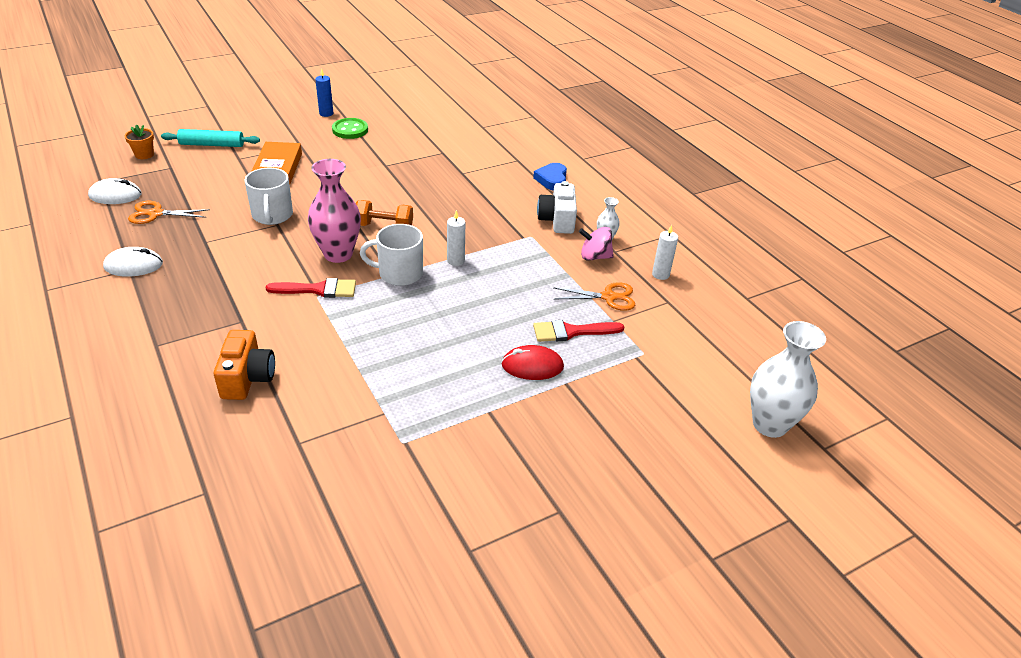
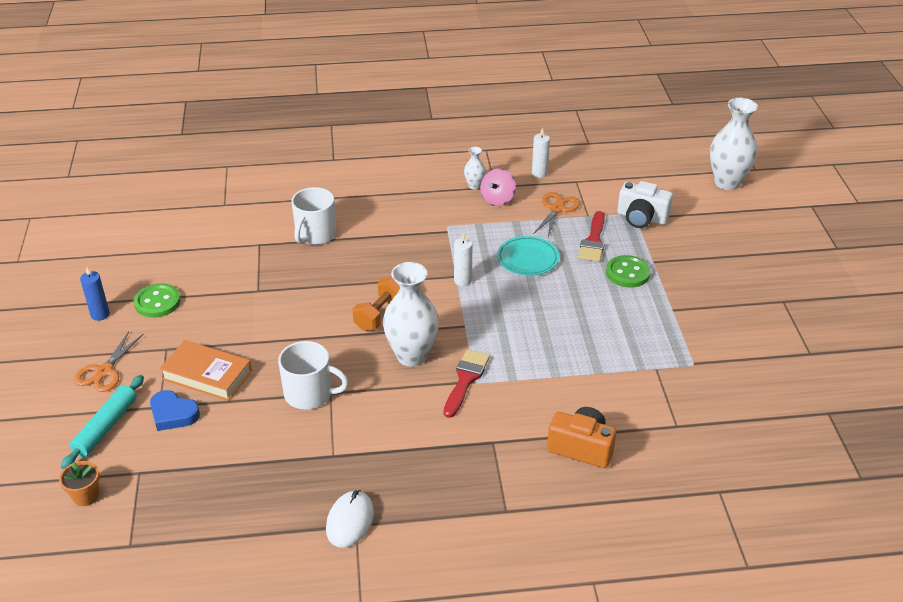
camera: 65 degrees left, 0 degrees up
white mouse [88,178,142,204] -> none
orange scissors [128,201,210,224] -> orange scissors moved to [74,331,144,392]
pink vase [308,159,361,263] -> white vase [383,262,439,367]
white mug [360,224,423,286] -> white mug moved to [291,187,337,245]
red mouse [501,345,564,380] -> green button [606,255,651,288]
blue heart [533,163,567,191] -> blue heart moved to [150,390,200,431]
white camera [537,181,577,234] -> white camera moved to [617,181,673,228]
none -> turquoise plate [497,236,559,276]

